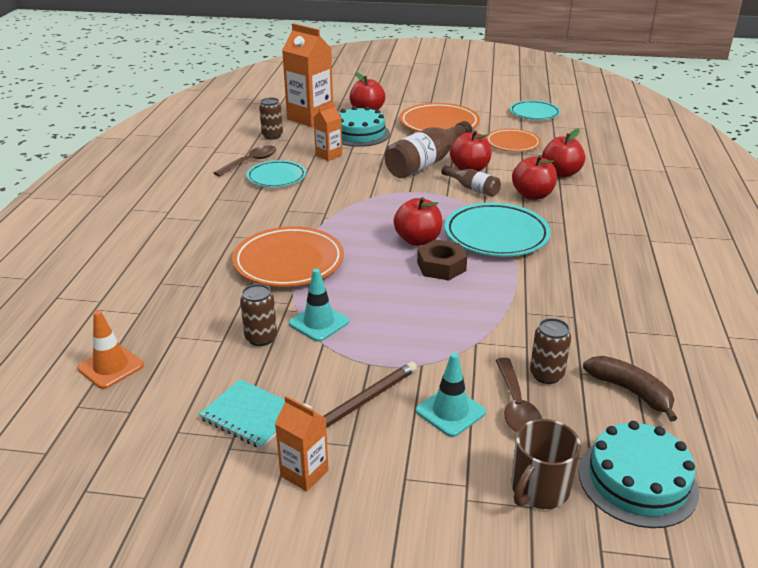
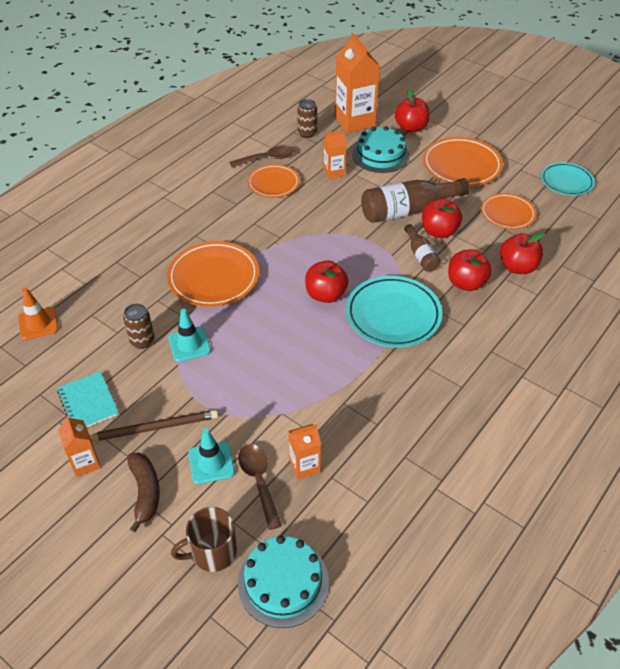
camera: 30 degrees right, 15 degrees up
turquoise plate [247,160,306,187] -> orange plate [247,164,300,198]
brown nut [417,239,467,280] -> none
brown spoon [496,358,542,432] -> brown spoon turned 135 degrees clockwise [238,444,282,530]
brown can [530,318,571,384] -> orange carton [288,424,321,480]
brown banana [583,356,677,422] -> brown banana moved to [127,452,160,533]

